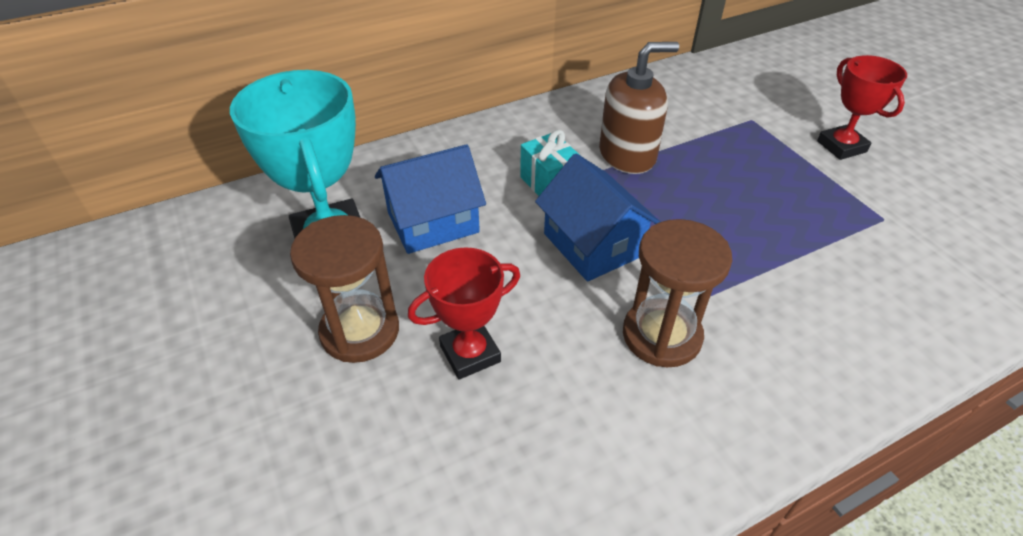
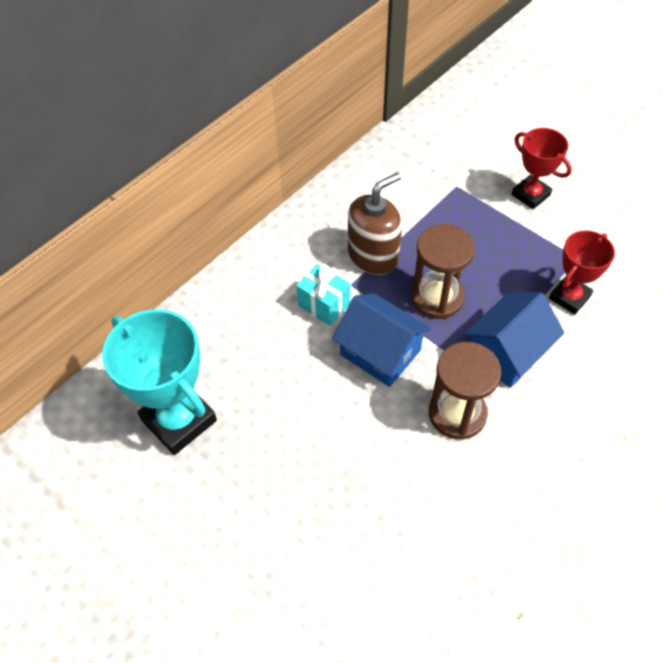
camera: 20 degrees left, 10 degrees up
brown hourglass [290,215,399,363] -> brown hourglass moved to [411,224,475,319]
blue house [375,144,486,254] -> blue house moved to [464,292,564,388]
red trophy [408,247,520,380] -> red trophy moved to [549,230,615,315]

